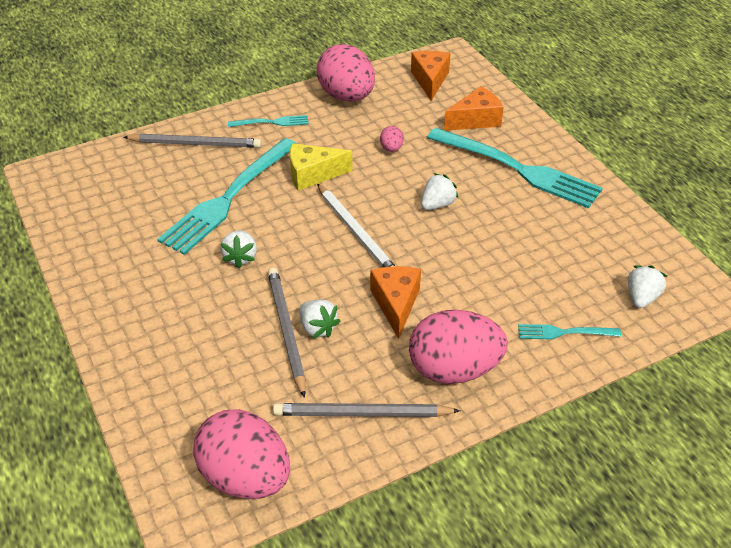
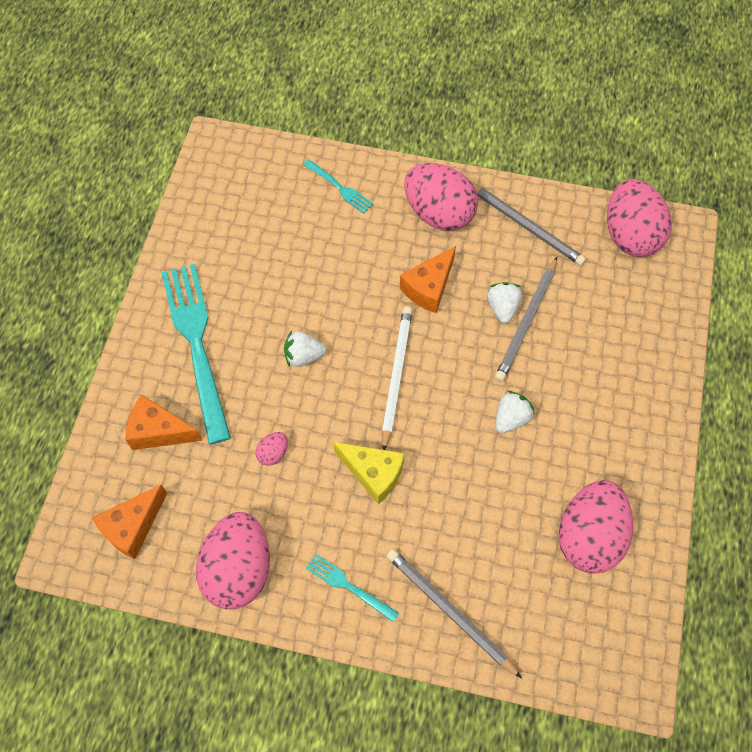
camera: 140 degrees left, 20 degrees up
turquoise fork [157,138,297,255] -> none
white strawberry [628,265,667,308] -> none
none -> pink egg [558,480,633,574]

